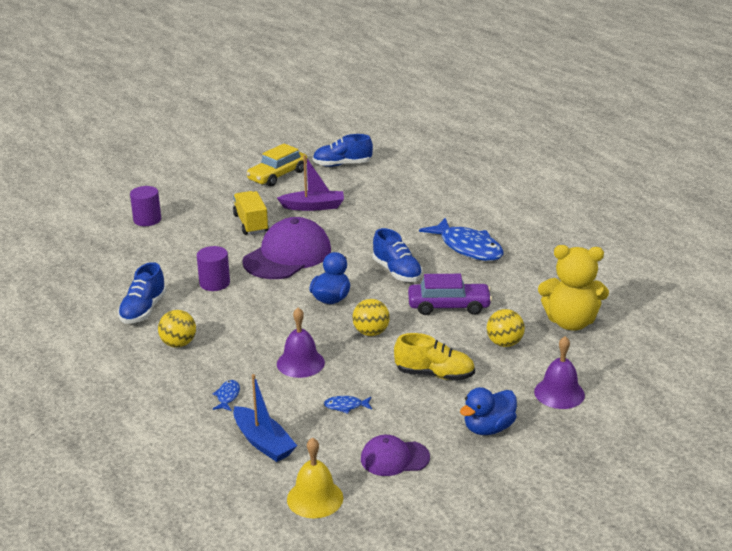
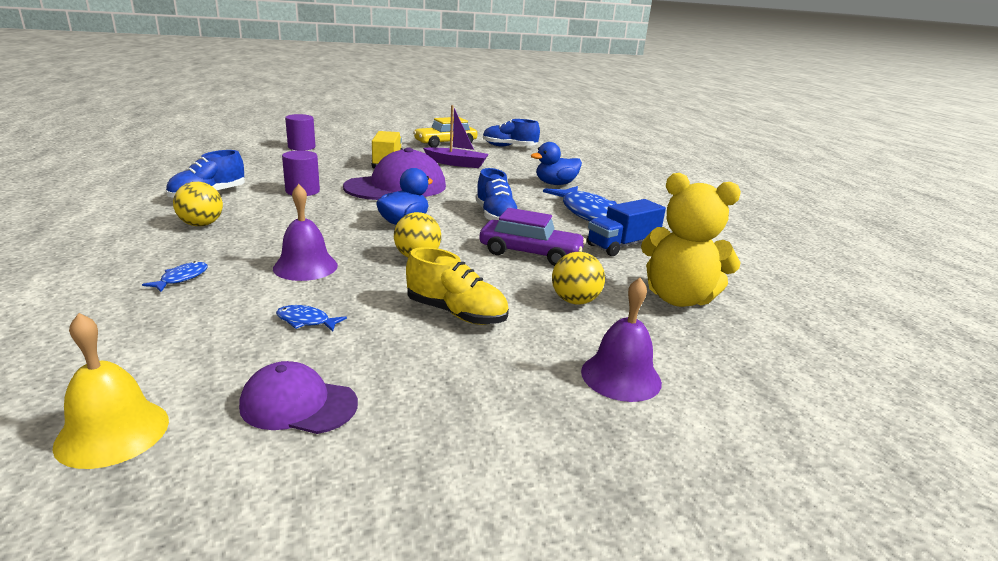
camera: 15 degrees right, 5 degrees down
blue boat [233,374,297,462] -> none
blue duck [460,387,517,435] -> blue duck moved to [531,142,582,185]
none -> blue truck [587,199,666,256]

